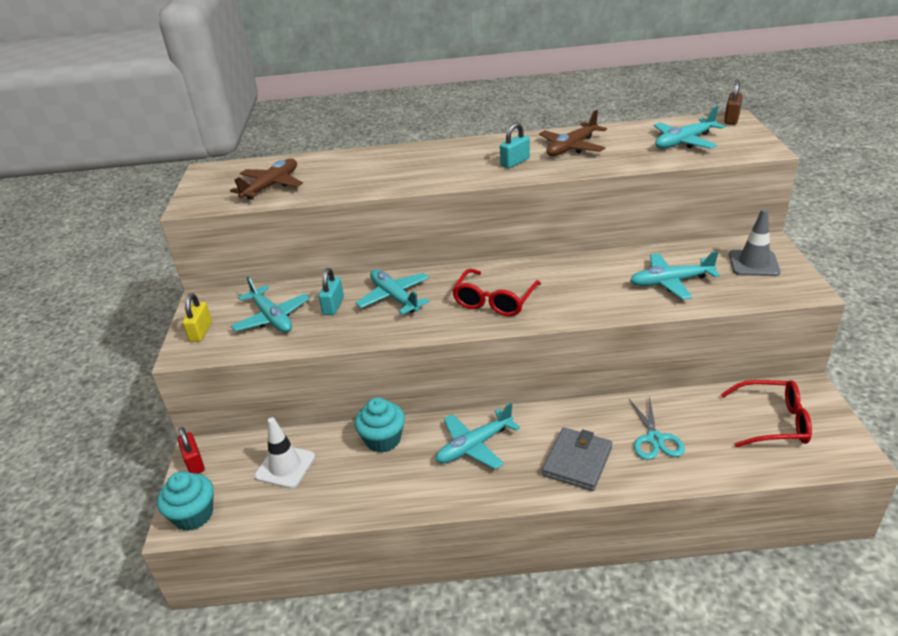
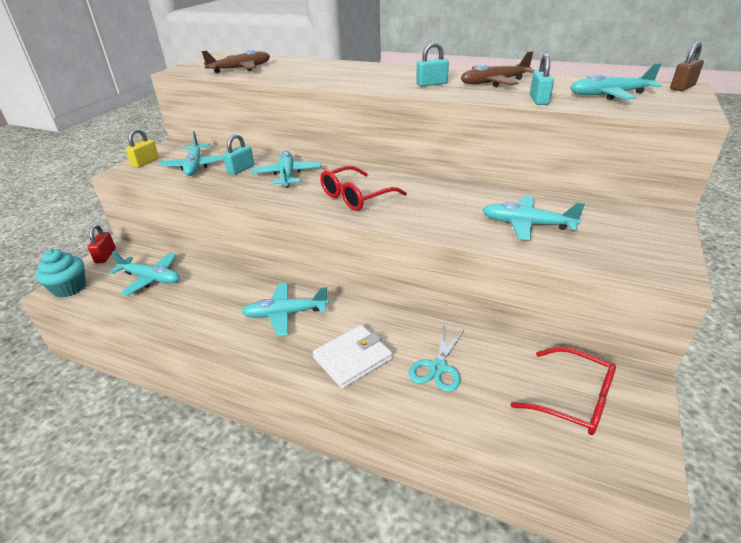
camera: 25 degrees right, 0 degrees up
white traffic cone [255,417,315,489] -> turquoise plane [109,251,180,296]
turquoise cupcake [355,397,405,453] -> none
grey wallet [542,427,612,491] -> white wallet [313,325,392,389]
grey traffic cone [729,209,781,276] -> none
none -> turquoise padlock [530,54,554,105]

